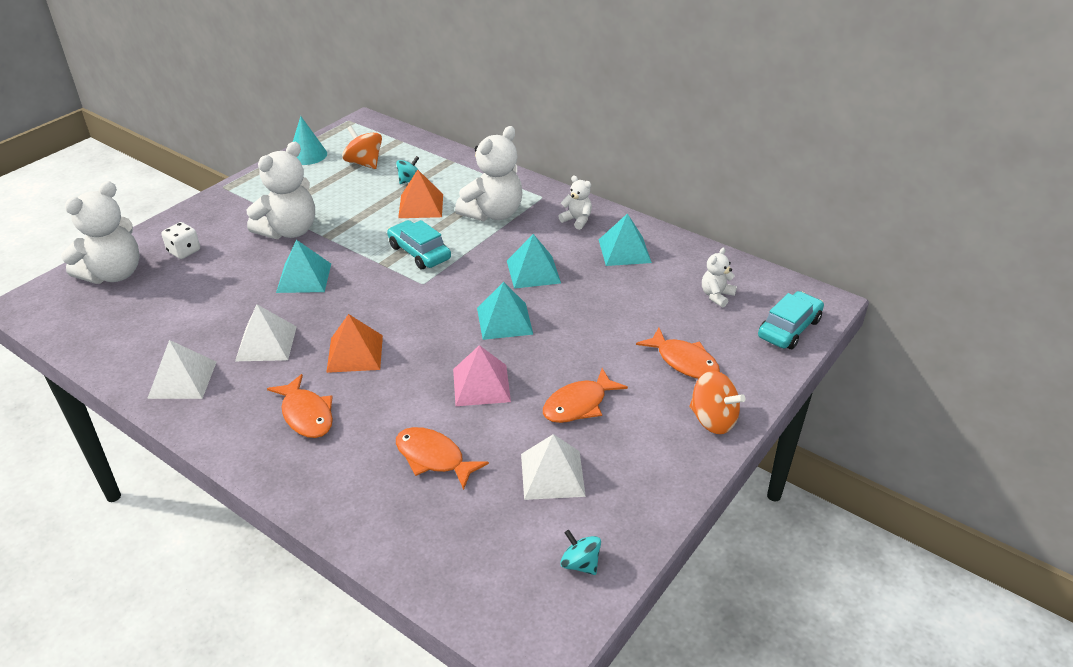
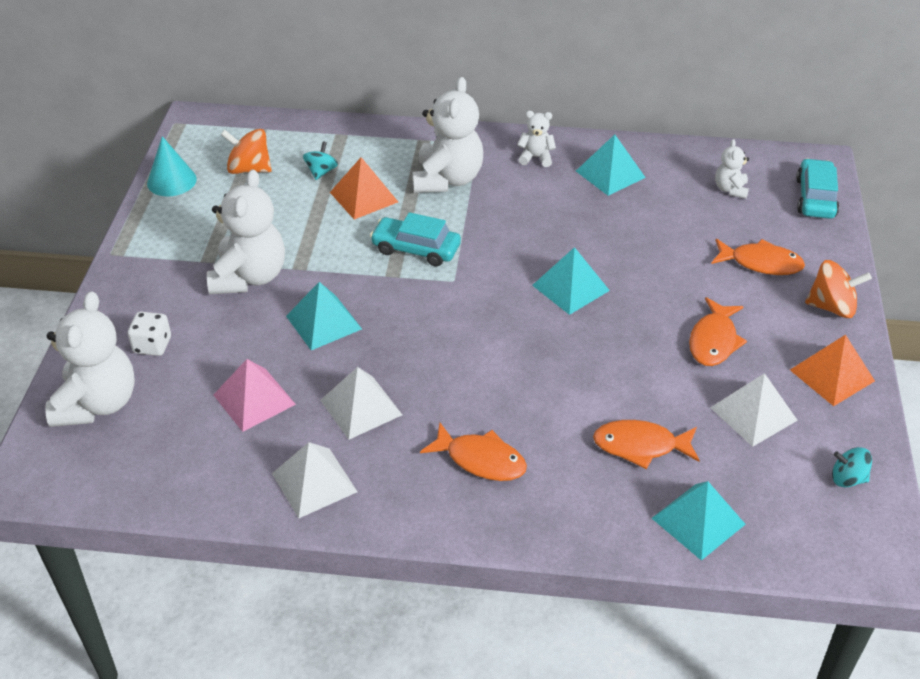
camera: 30 degrees left, 5 degrees up
orange pyramid [326,314,383,373] -> orange pyramid moved to [790,335,875,406]
pink pyramid [453,345,511,406] -> pink pyramid moved to [213,359,296,432]
turquoise pyramid [507,234,561,289] -> turquoise pyramid moved to [652,481,746,560]

